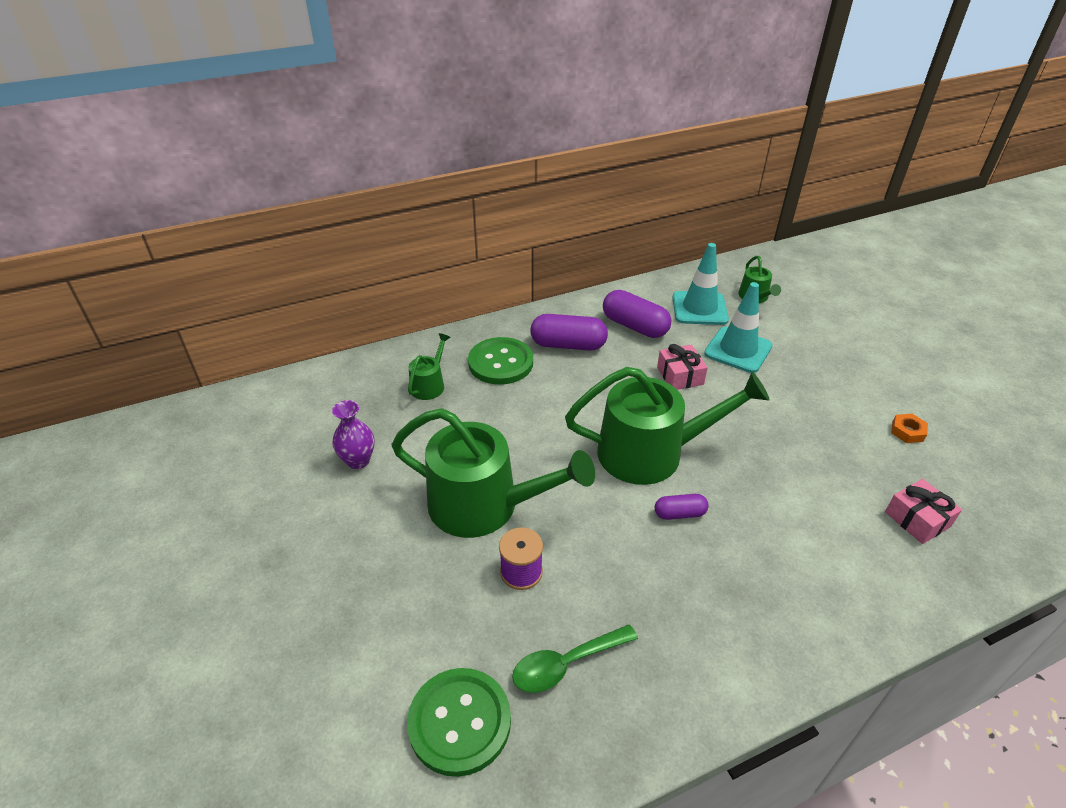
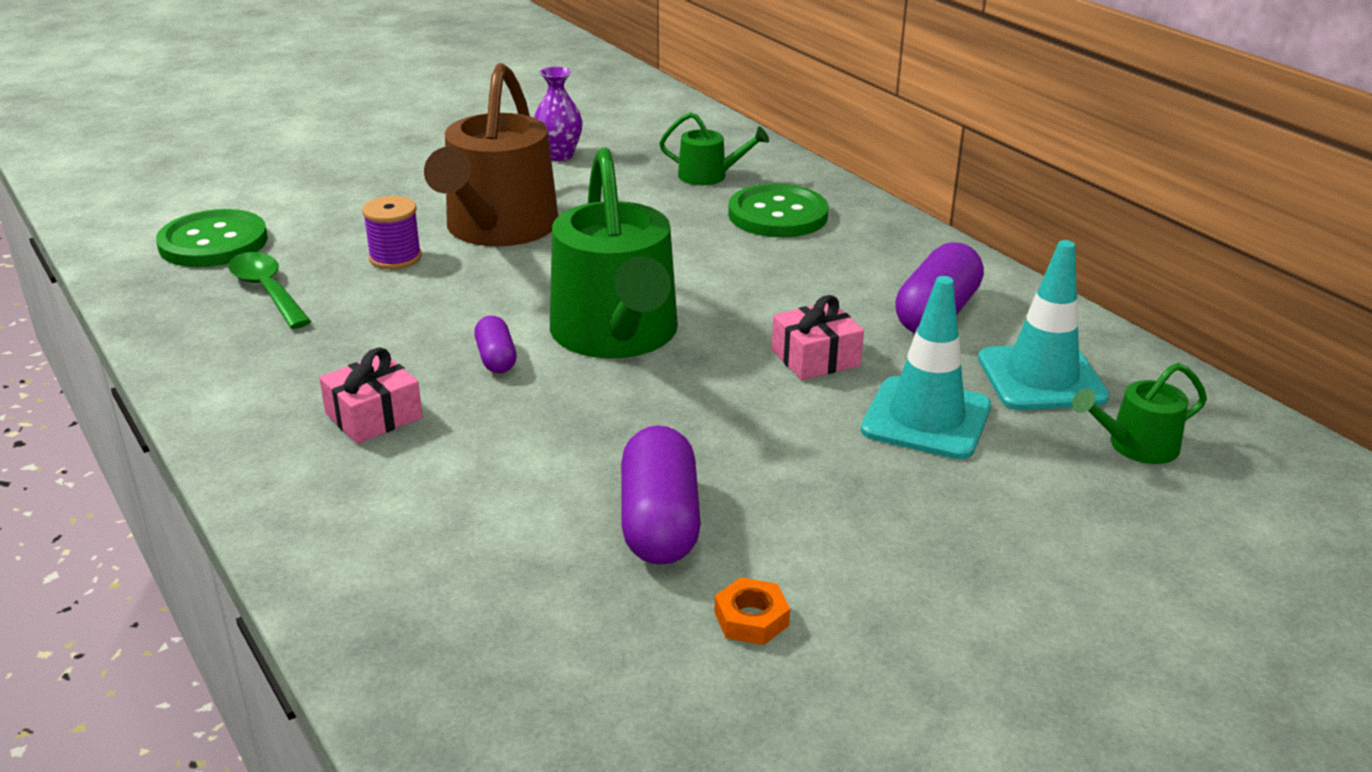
camera: 80 degrees right, 10 degrees down
green watering can [391,408,595,538] -> brown watering can [424,63,558,246]
purple capsule [530,314,608,351] -> purple capsule moved to [621,425,701,565]
pink gift [885,479,962,544] -> pink gift moved to [319,347,423,444]

